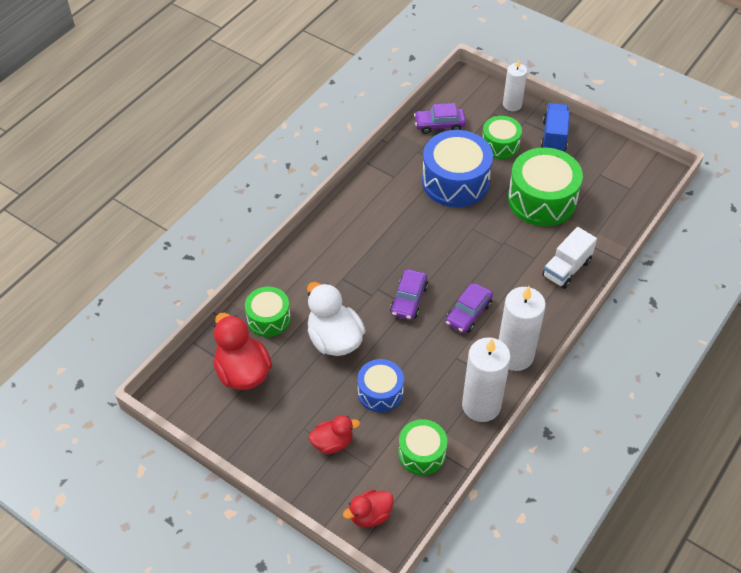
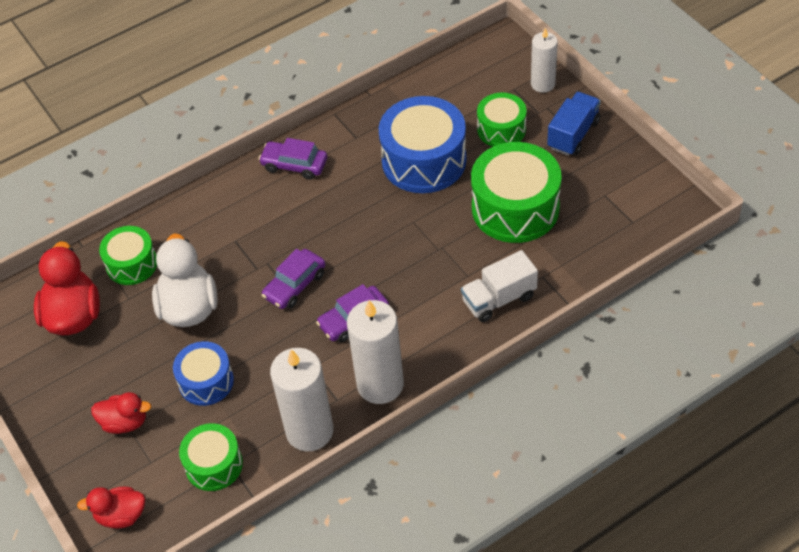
camera: 25 degrees right, 0 degrees up
purple car [414,103,466,134] -> purple car moved to [259,138,327,180]

